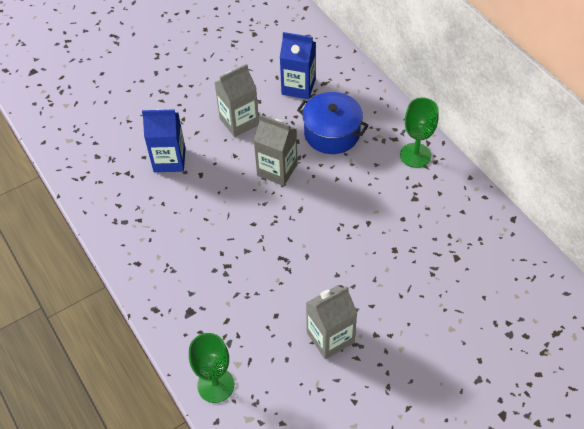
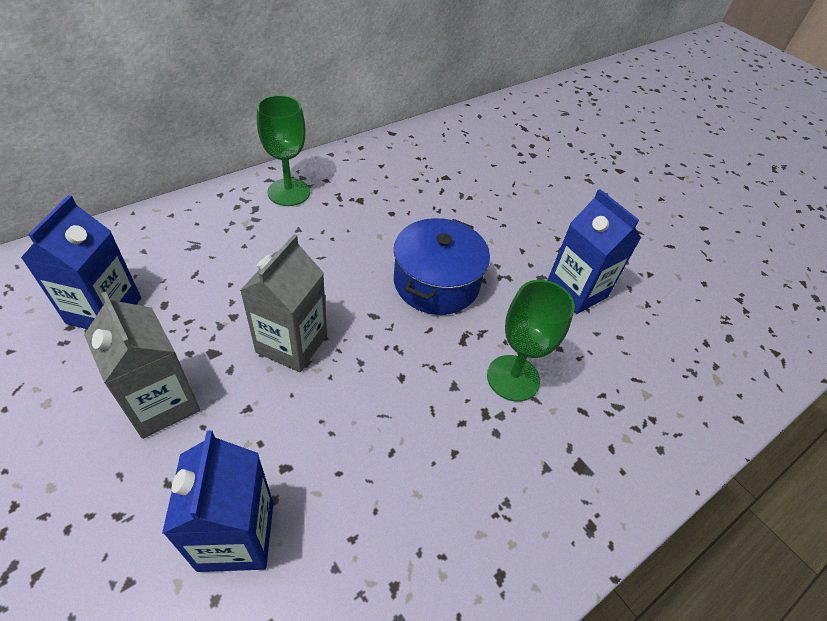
camera: 100 degrees left, 5 degrees down
green goblet [189,333,234,403] -> green goblet moved to [487,280,575,401]
blue pot [297,92,369,154] -> blue pot moved to [394,218,490,315]
grey carton [306,286,357,359] -> blue carton [547,189,641,314]

